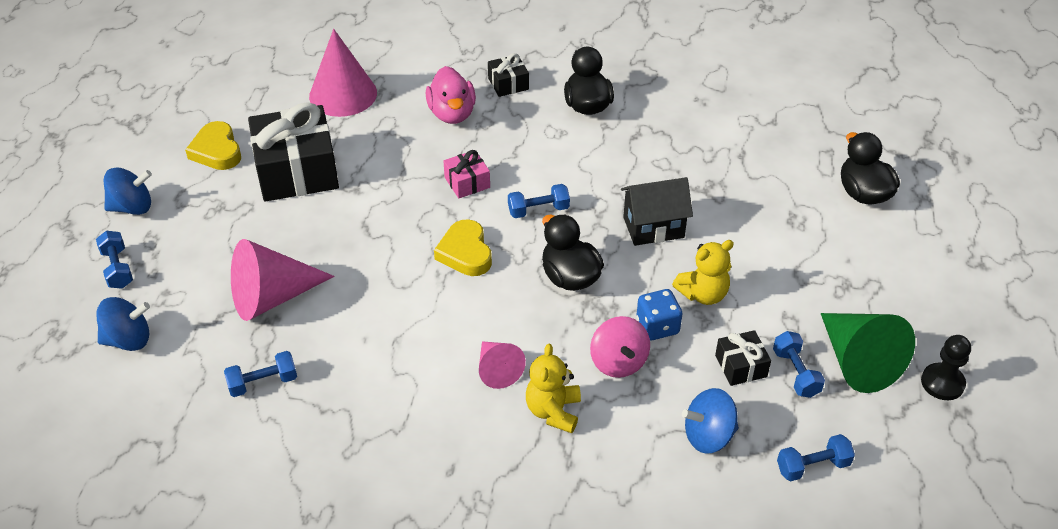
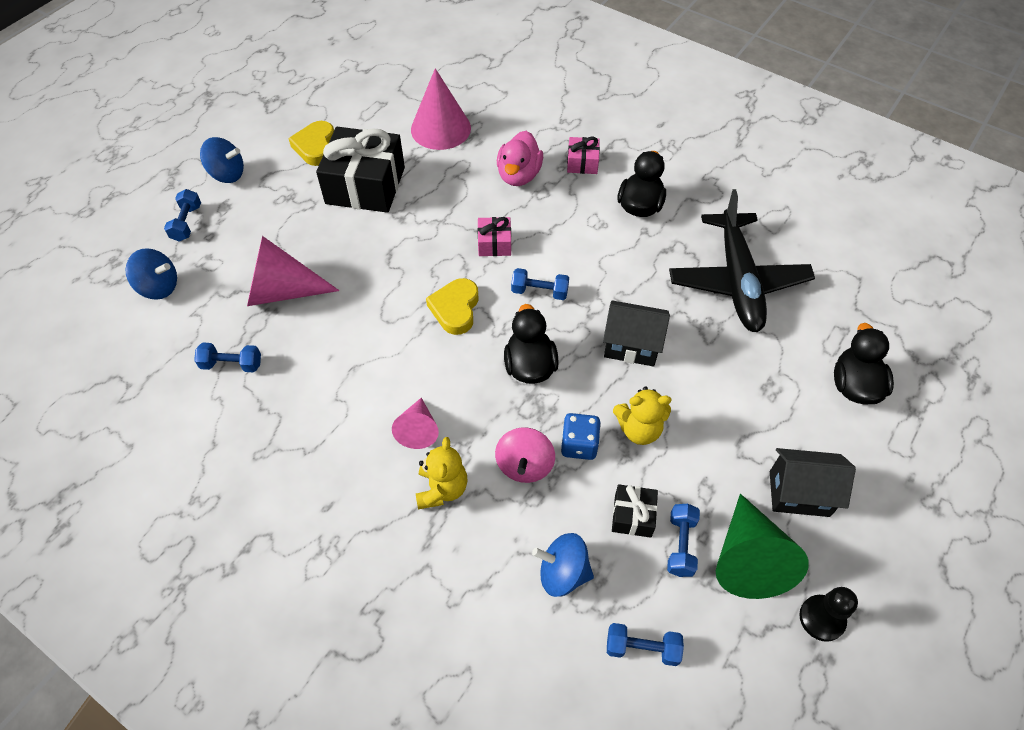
camera: 25 degrees right, 10 degrees up
black gift [488,53,529,97] -> pink gift [567,137,600,174]
yellow teddy bear [526,344,581,433] -> yellow teddy bear turned 150 degrees clockwise [416,437,467,509]
none -> black plane [669,189,815,332]
none -> black house [770,448,856,517]

